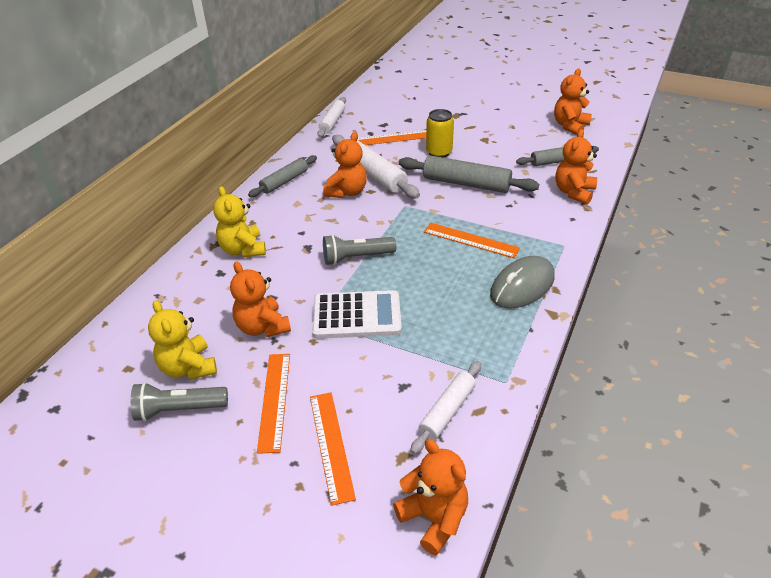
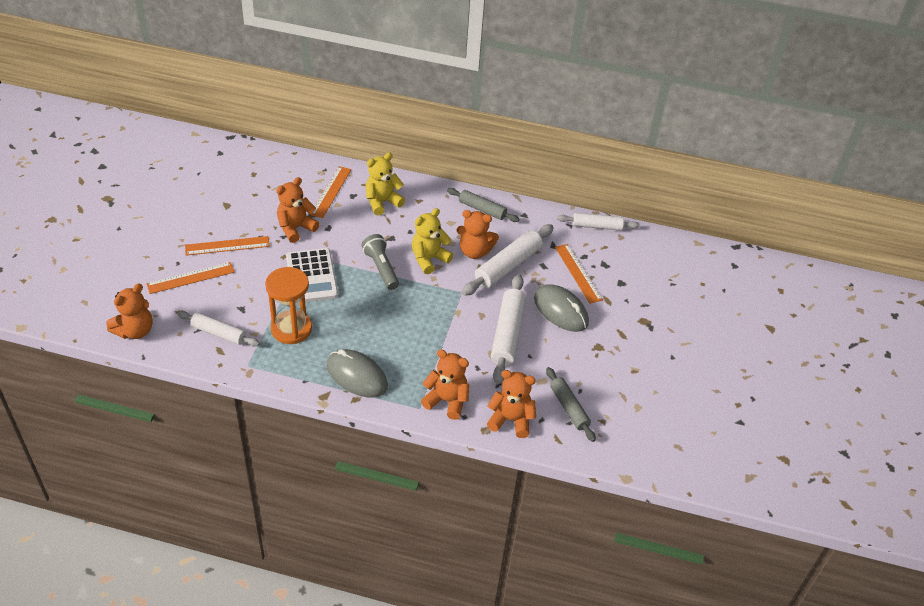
camera: 75 degrees right, 5 degrees up
grey flashlight [131,382,228,422] -> none
yellow teddy bear [148,300,217,379] -> yellow teddy bear moved to [412,208,453,274]
grey rolling pin [399,155,539,193] -> white rolling pin [491,274,526,384]
orange ruler [424,223,520,258] -> orange ruler moved to [310,166,351,218]
yellow can [426,109,454,158] -> grey mouse [534,284,589,332]
orange teddy bear [554,68,592,135] -> orange teddy bear moved to [421,350,469,420]
none -> orange hourglass [265,267,312,344]

